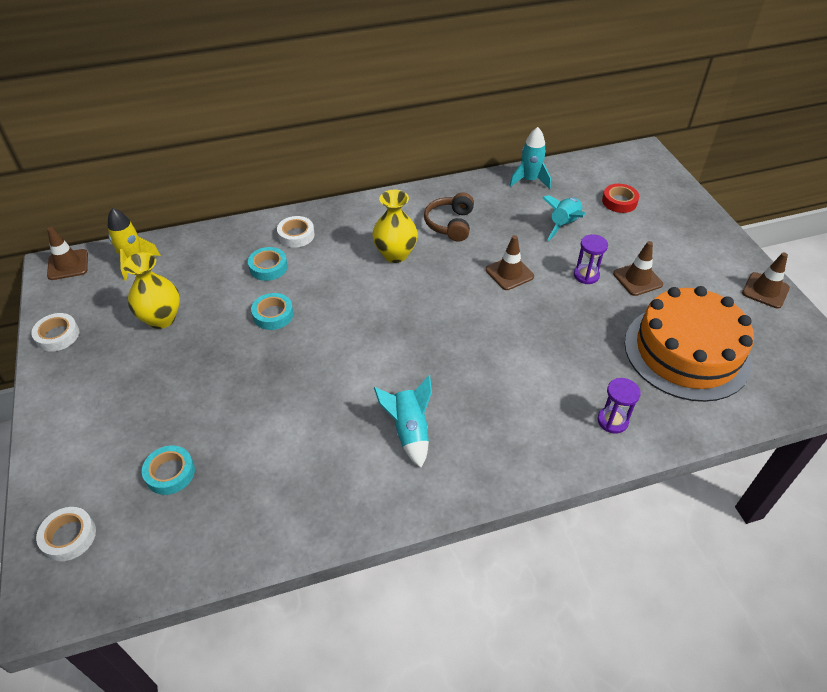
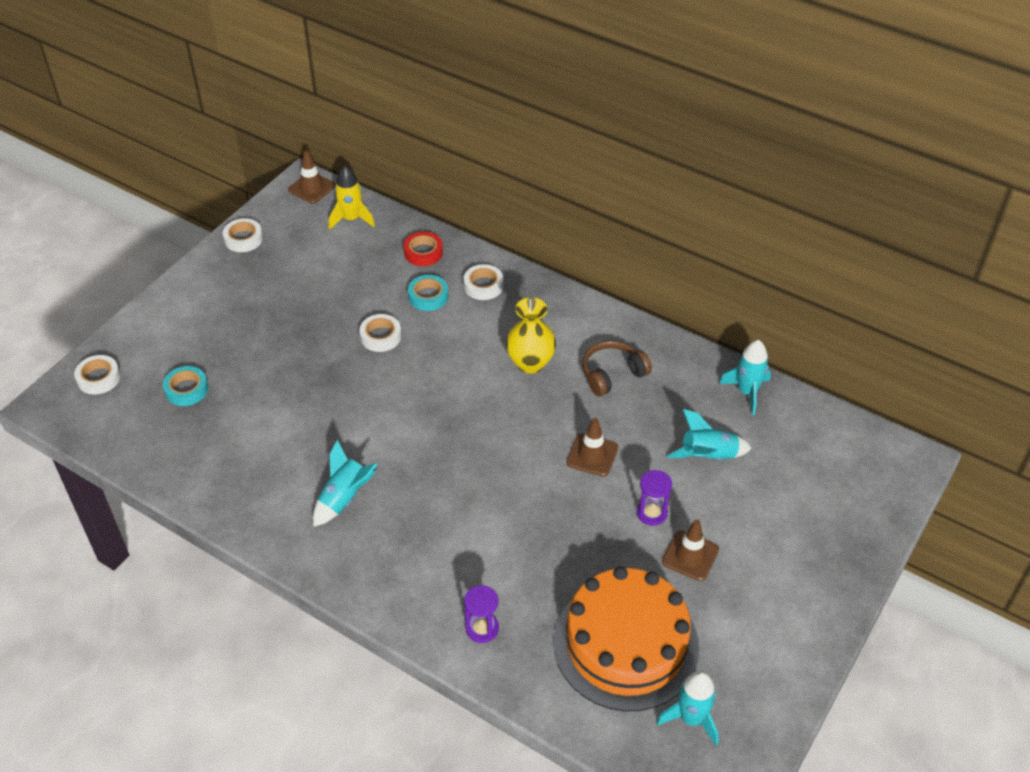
camera: 50 degrees right, 0 degrees up
yellow vase [123,252,180,329] -> none
turquoise tape [251,293,293,330] -> white tape [359,314,401,352]
red tape [602,184,639,213] -> red tape moved to [404,232,443,266]
brown traffic cone [742,253,790,309] -> none
none -> turquoise rocket [656,671,719,746]

